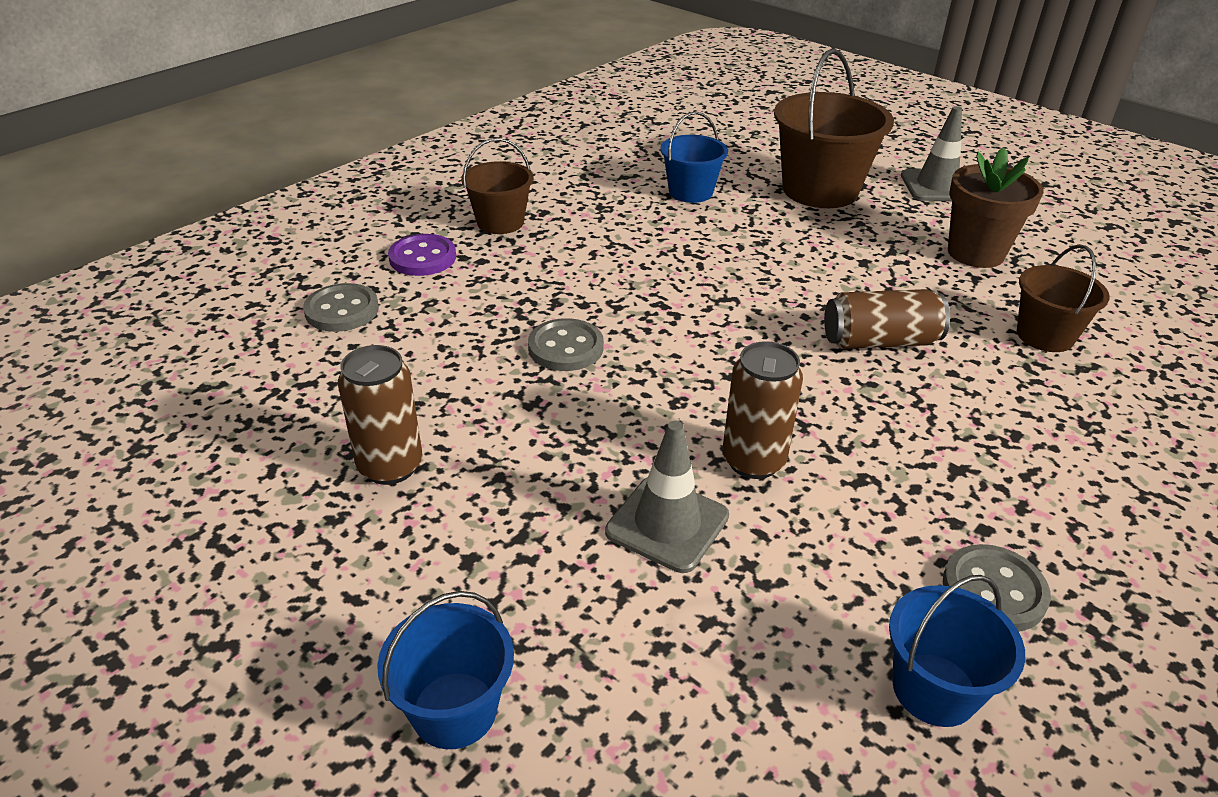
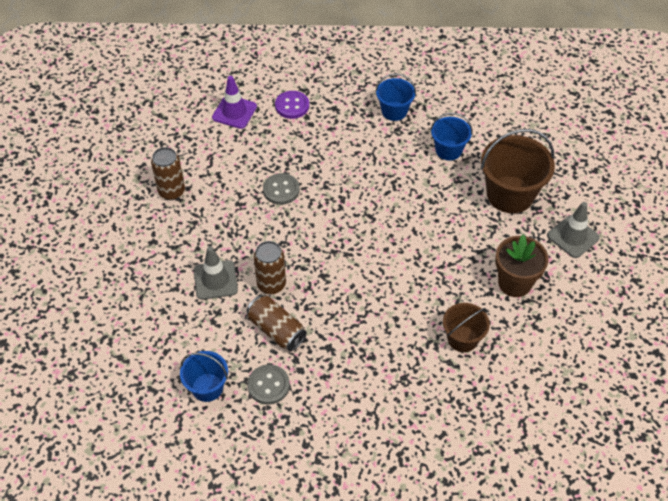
camera: 50 degrees right, 15 degrees up
grey button [303,283,379,332] -> purple traffic cone [212,76,257,129]
blue bucket [377,591,514,749] -> blue bucket moved to [376,73,416,121]
brown bucket [461,138,534,234] -> none
brown can [824,289,950,349] -> brown can moved to [247,295,307,351]

